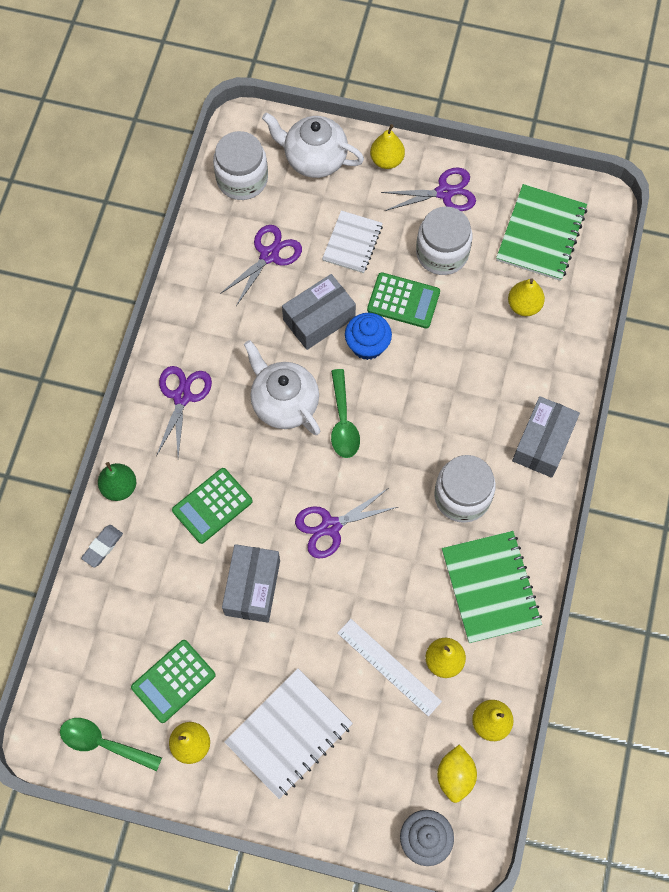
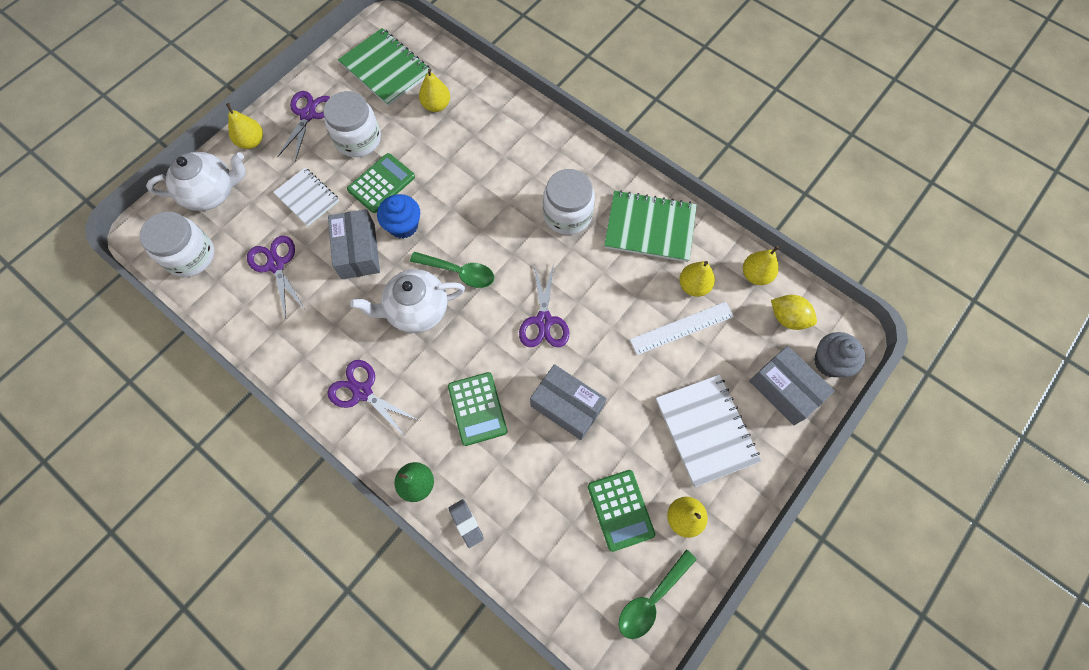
camera: 65 degrees left, 0 degrees up
white teapot [262,113,364,178] -> white teapot turned 150 degrees counterclockwise [146,152,245,211]
grey box [512,396,580,478] -> grey box moved to [749,346,835,425]

